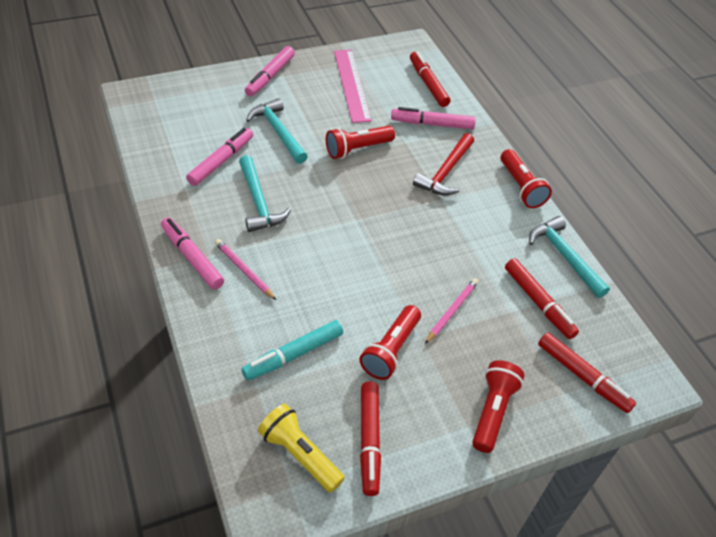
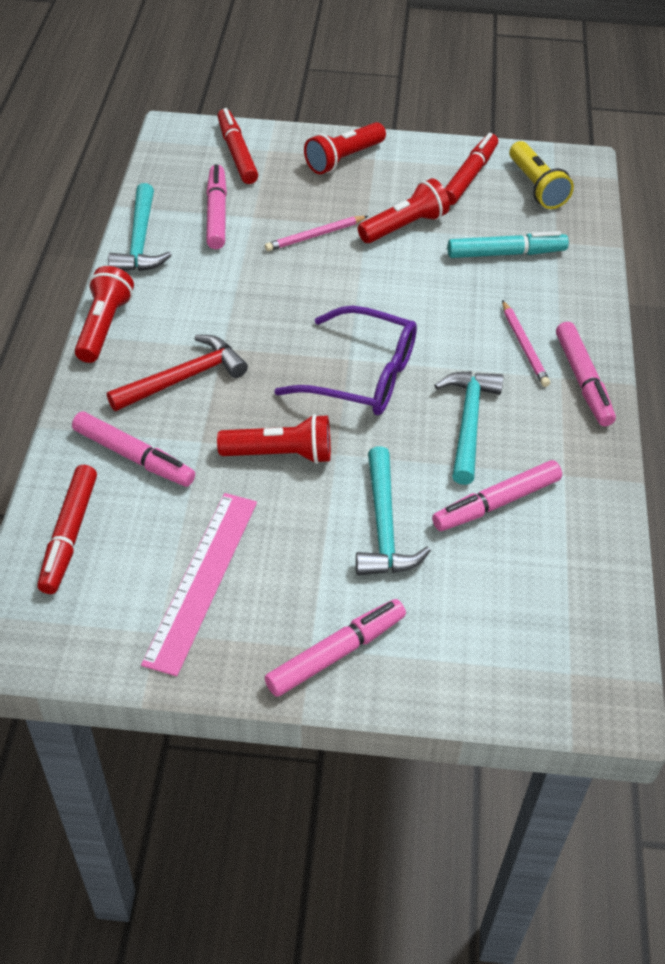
camera: 150 degrees left, 0 degrees up
red marker [505,258,579,339] -> pink marker [206,165,227,249]
none -> purple glasses [274,306,417,415]

